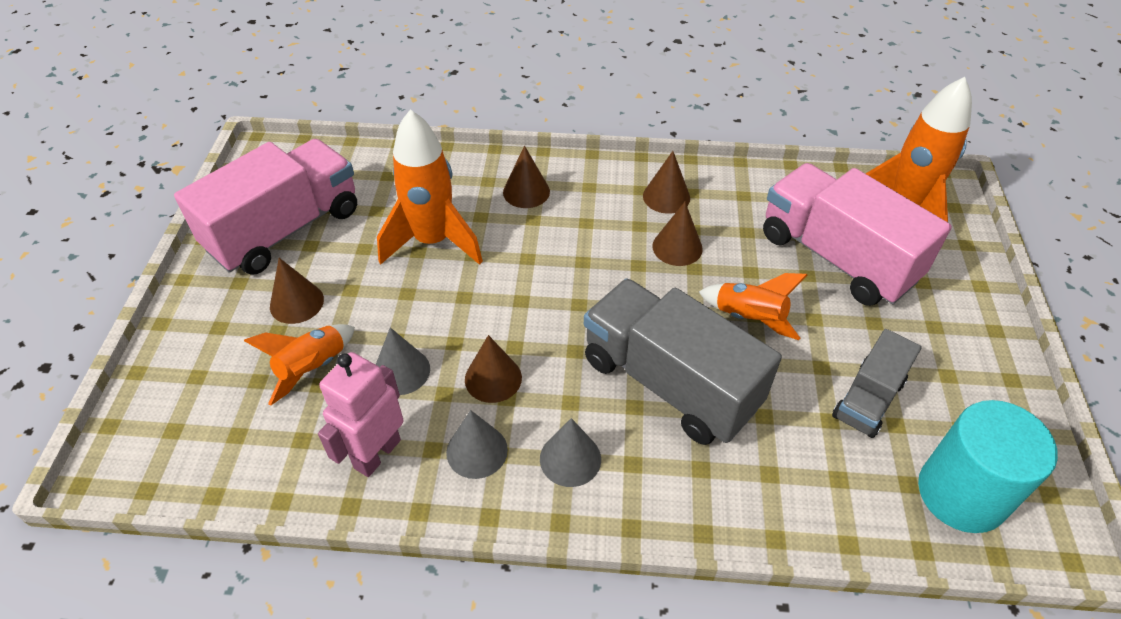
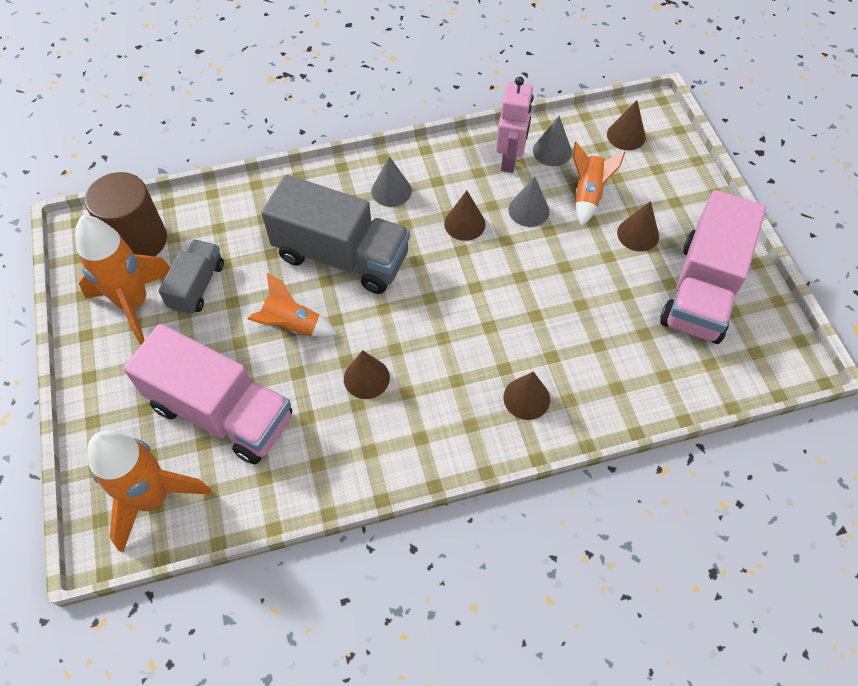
camera: 160 degrees right, 10 degrees up
orange rocket [377,109,483,265] -> orange rocket moved to [75,215,170,345]
grey cone [446,410,508,479] -> grey cone moved to [533,116,572,166]
brown cone [643,151,690,214] -> brown cone moved to [607,100,646,150]
turquoise cylinder [918,400,1058,533] -> brown cylinder [85,172,167,256]

